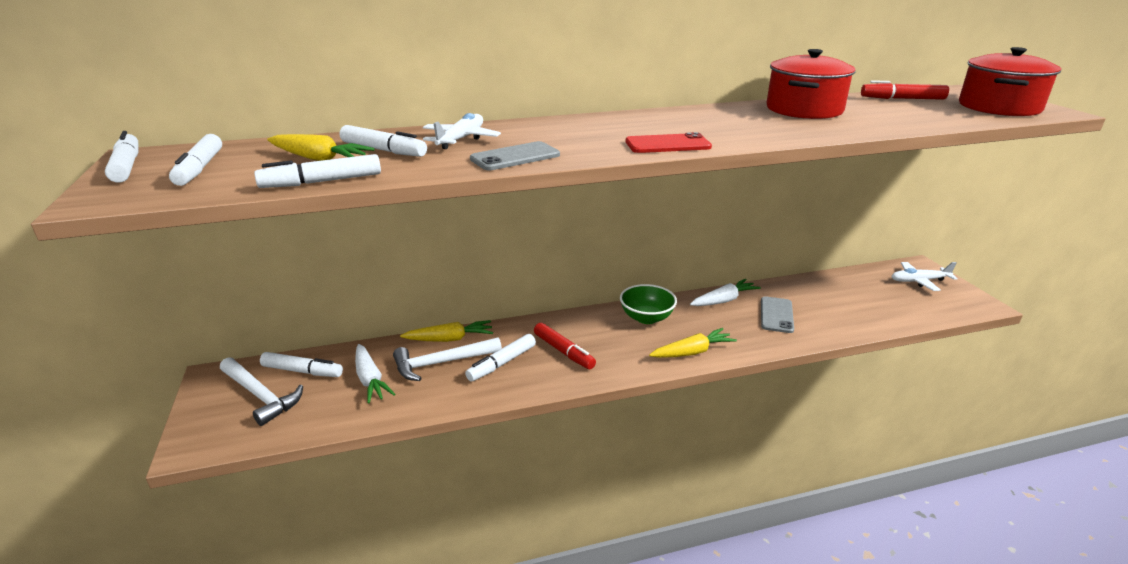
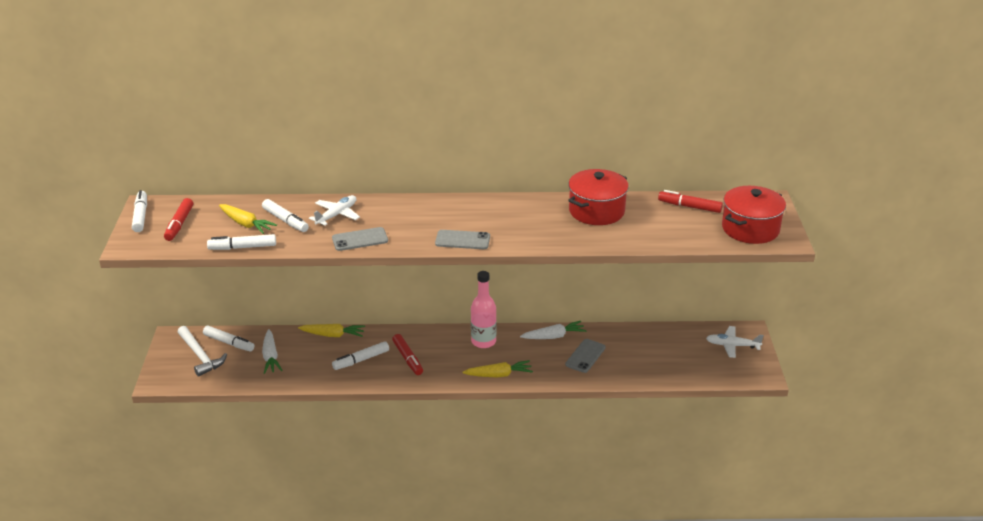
camera: 15 degrees right, 5 degrees up
white marker [169,134,222,186] -> red marker [164,198,193,241]
white hammer [393,337,502,381] -> none
green bowl [620,284,677,324] -> pink bottle [471,271,496,348]
red phone [626,132,712,153] -> grey phone [435,230,490,249]

